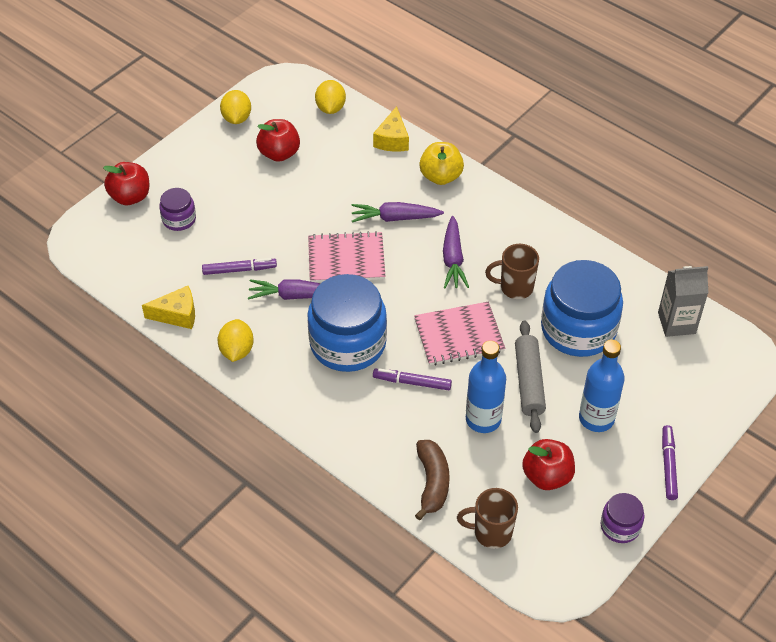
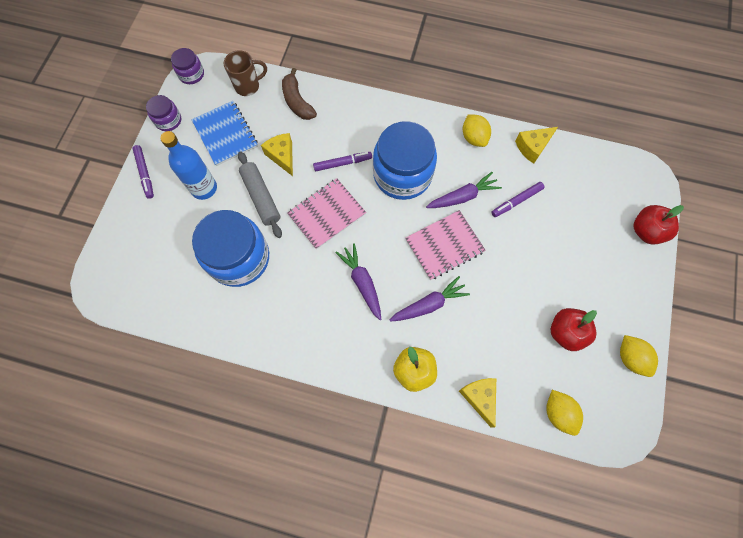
camera: 155 degrees right, 20 degrees up
purple jar [159,188,196,231] -> purple jar moved to [171,48,204,84]
blue bottle [466,341,506,433] -> yellow cheese [261,133,293,176]
brown mug [485,244,539,299] -> none
red apple [522,439,575,490] -> blue notebook [191,101,258,166]
grey carton [658,266,708,337] -> none

